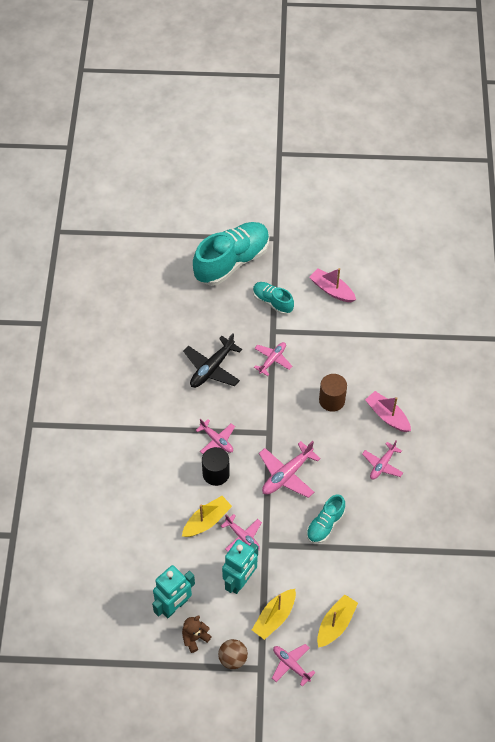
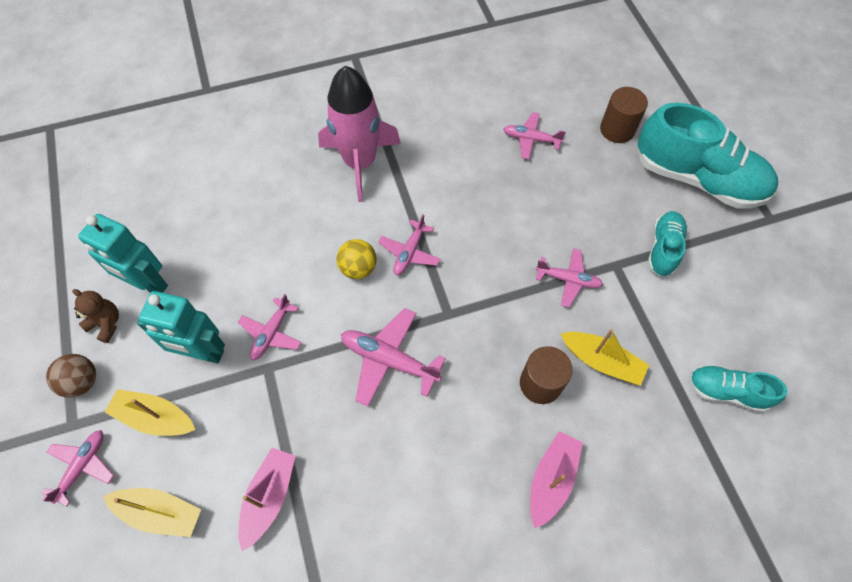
camera: 70 degrees right, 5 degrees up
yellow boat [182,496,232,537] -> yellow boat moved to [561,329,649,386]
black plane [183,333,242,388] -> none
black cylinder [202,447,230,486] -> yellow ball [336,239,377,279]
turquoise shoe [306,495,345,543] -> turquoise shoe moved to [689,365,788,412]
pink boat [309,268,356,302] -> pink boat moved to [238,448,296,551]
pink plane [362,440,403,479] -> pink plane moved to [503,112,566,159]
none -> pink rocket [318,66,401,202]
none -> brown cylinder [600,87,648,143]

